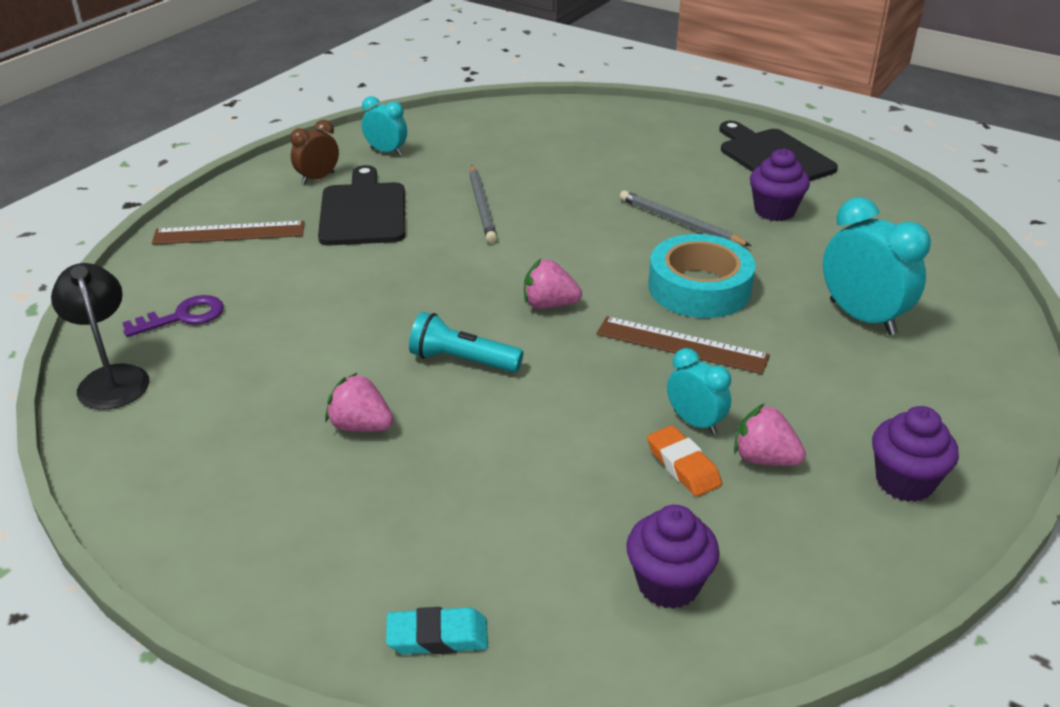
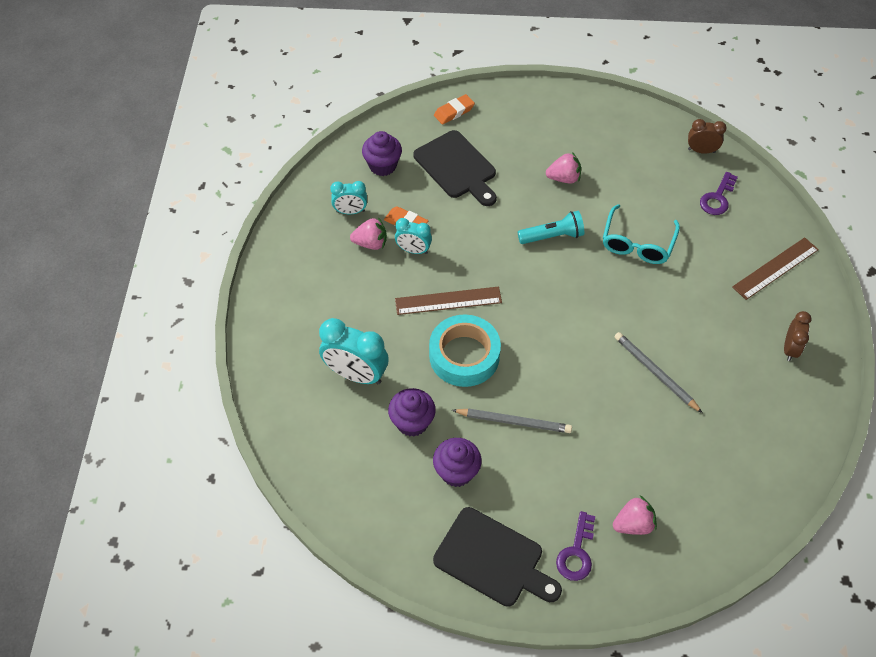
camera: 150 degrees right, 20 degrees up
black lamp [51,263,149,410] -> brown clock [688,119,727,154]
black cutting board [318,165,405,246] -> black cutting board moved to [413,130,497,206]
turquoise clock [362,96,407,156] -> turquoise clock moved to [330,181,367,214]
turquoise eraser [386,607,488,654] -> orange eraser [434,94,475,124]
pink strawberry [524,259,582,309] -> pink strawberry moved to [613,496,657,535]
purple cupcake [872,406,959,502] -> purple cupcake moved to [388,388,436,437]
none -> purple key [556,511,595,581]
none -> turquoise glasses [603,204,680,264]

